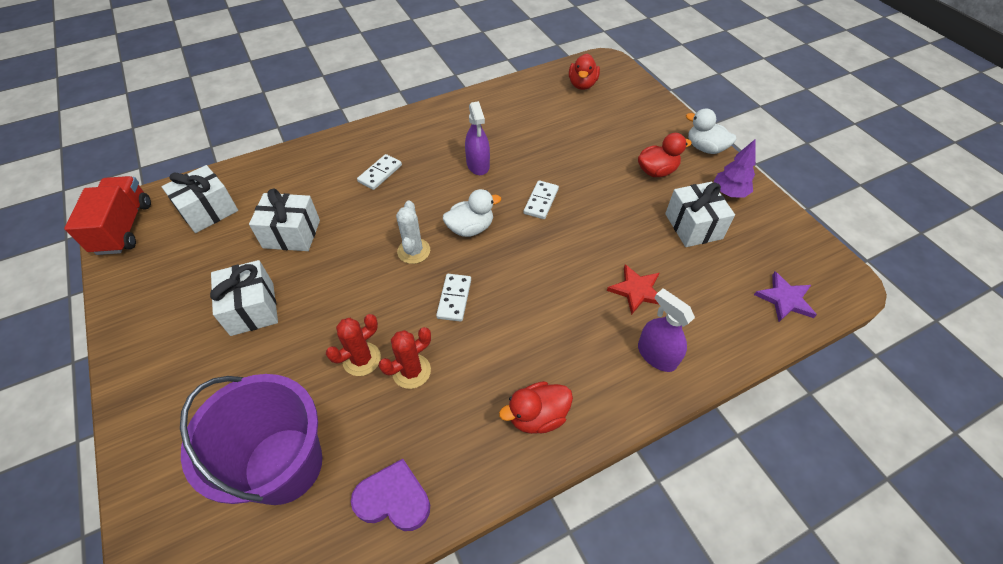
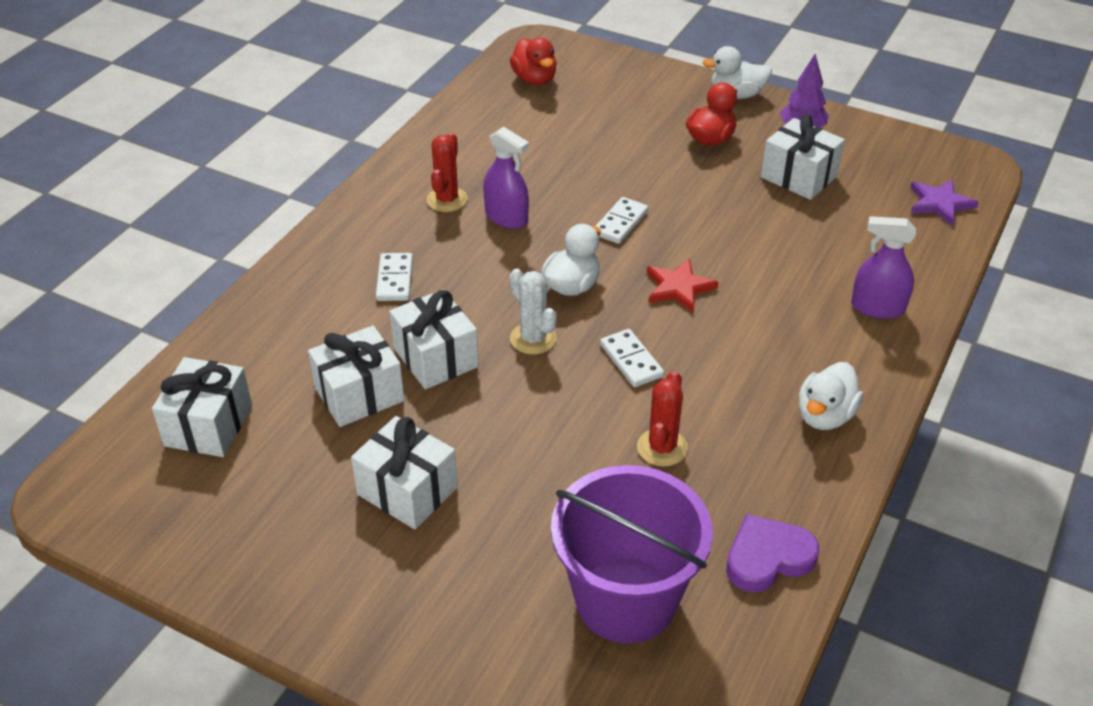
camera: 35 degrees left, 10 degrees down
red truck [64,176,151,255] -> none
red cactus [326,314,381,376] -> red cactus moved to [426,132,468,212]
red duck [499,381,573,434] -> white duck [799,362,863,430]
white domino [524,180,559,219] -> white domino turned 45 degrees clockwise [596,197,648,244]
red star [607,264,659,315] -> red star moved to [647,259,719,313]
none -> white gift [389,289,479,389]

